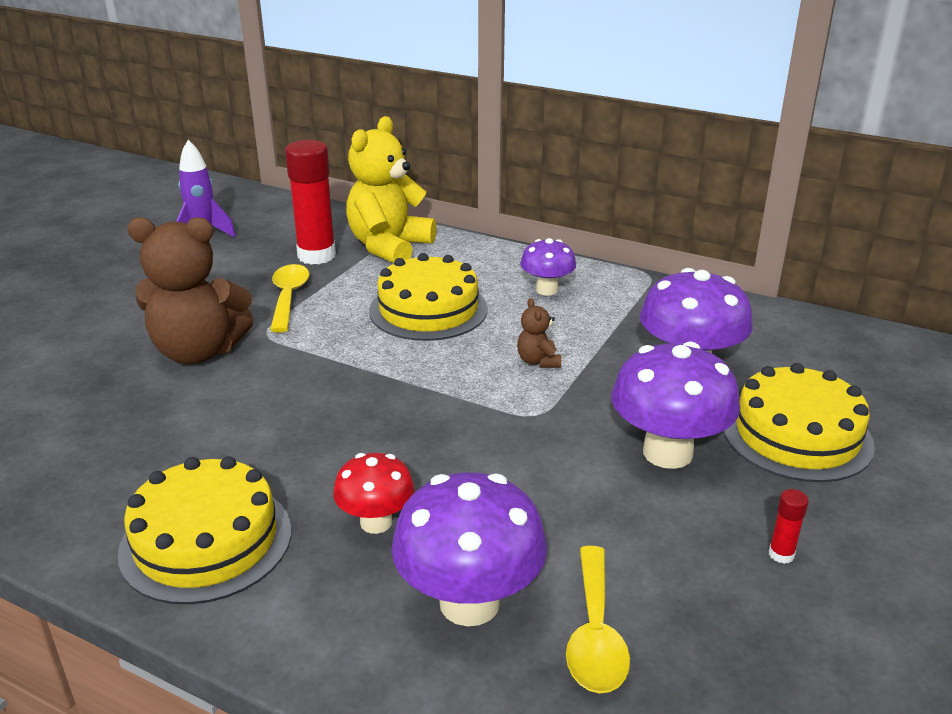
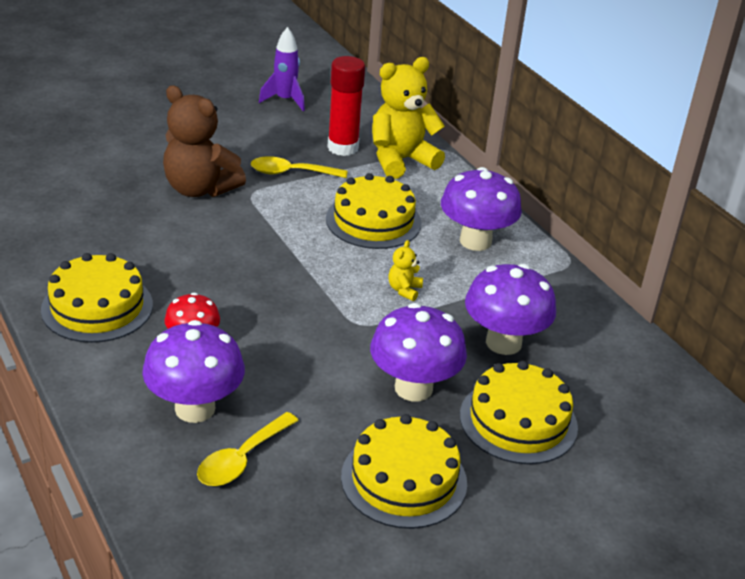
camera: 30 degrees right, 5 degrees up
yellow spoon [270,264,309,333] -> yellow spoon turned 120 degrees counterclockwise [251,156,347,178]
brown teddy bear [517,298,561,368] -> yellow teddy bear [388,240,423,301]
purple mushroom [520,238,576,296] -> purple mushroom [441,167,522,251], size x1.70
red glue stick [769,489,809,564] -> yellow cake [341,414,467,529]

